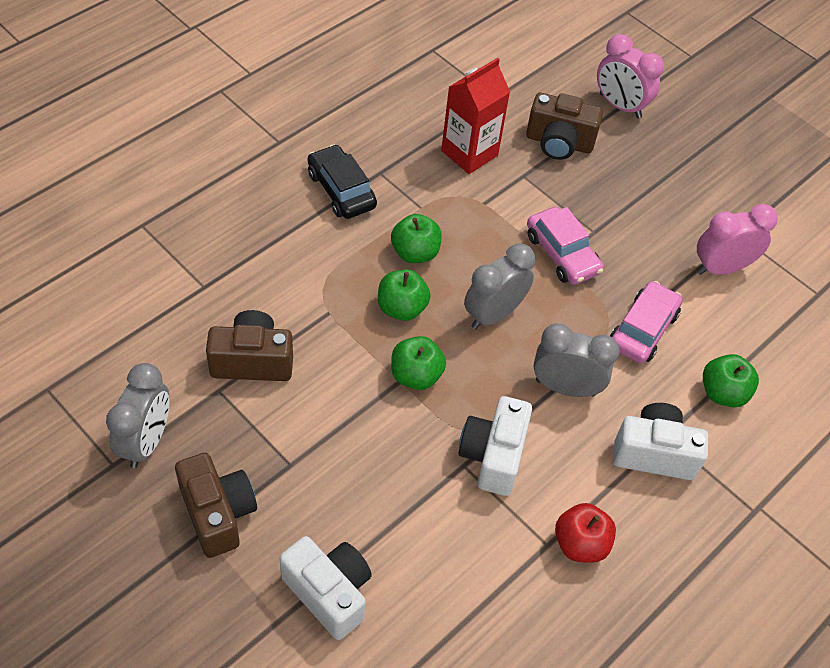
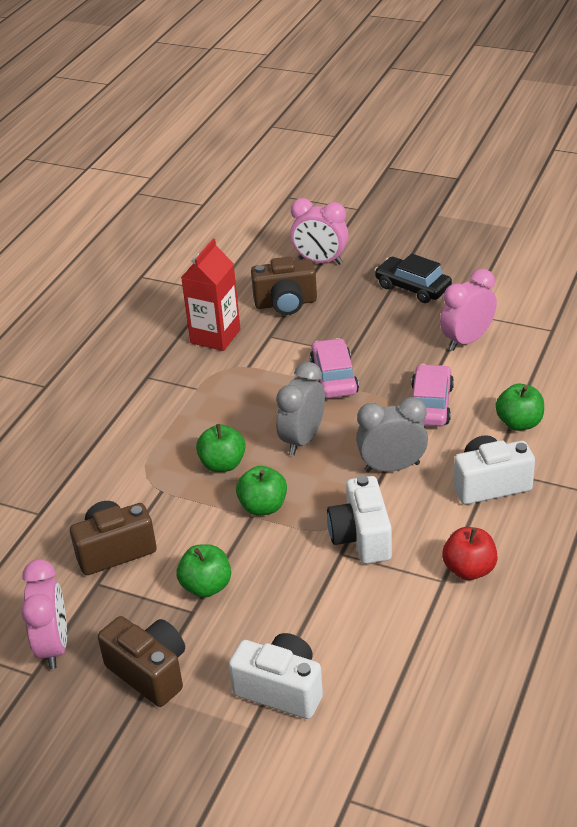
camera: 15 degrees left, 15 degrees down
grey clock [106,363,169,468] -> pink clock [21,559,67,669]
black car [307,144,377,219] -> black car moved to [375,254,452,303]
green apple [391,214,442,263] -> green apple moved to [176,544,231,598]
pink car [527,207,604,285] -> pink car turned 135 degrees counterclockwise [310,338,359,398]

